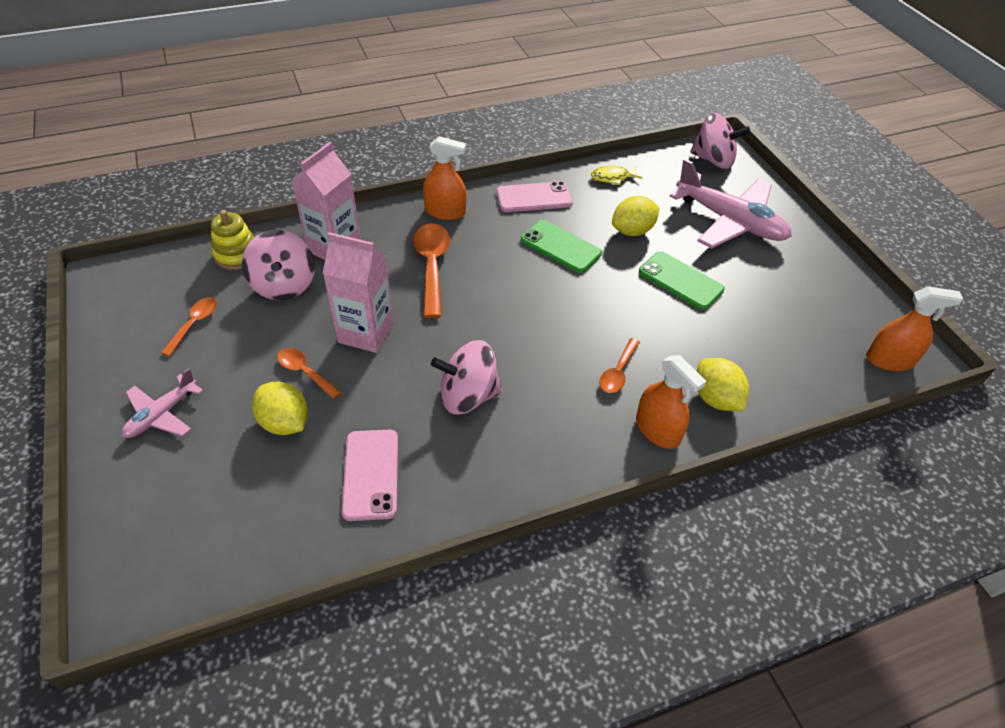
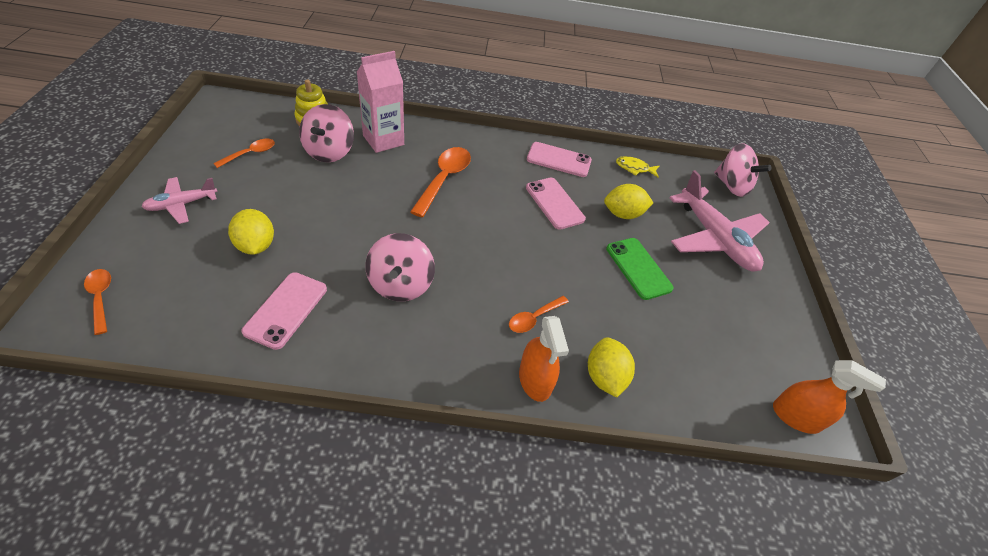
camera: 20 degrees right, 0 degrees up
orange spoon [277,348,341,399] -> orange spoon moved to [84,269,111,335]
pink carton [323,232,394,353] -> none
orange spray bottle [423,136,466,220] -> none
pink spinning top [431,340,502,414] -> pink spinning top turned 105 degrees counterclockwise [366,233,435,301]
green phone [521,220,602,273] -> pink phone [526,178,586,230]

